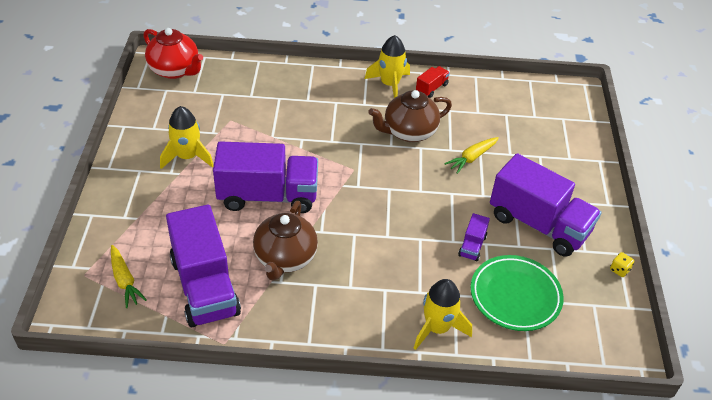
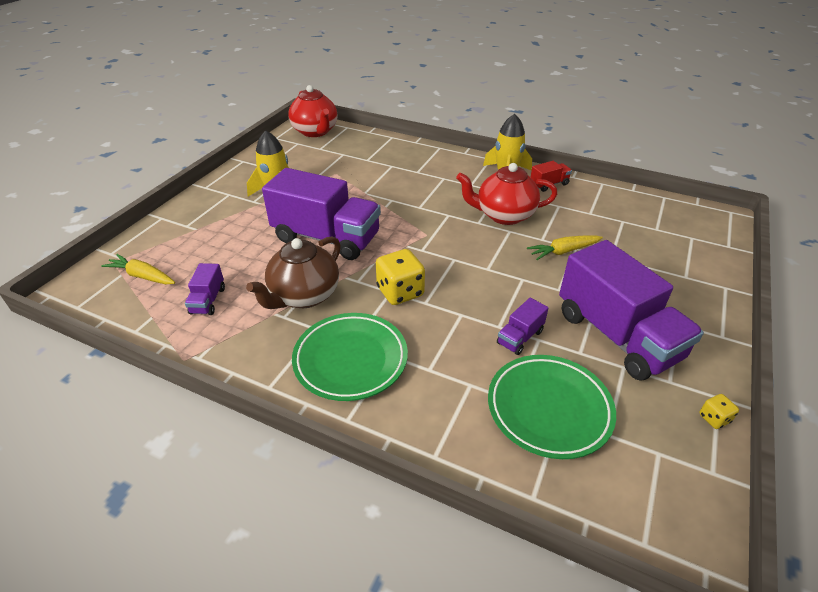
camera: 25 degrees right, 5 degrees down
yellow carrot [111,245,147,308] -> yellow carrot turned 120 degrees clockwise [101,254,175,284]
purple truck [166,205,241,327] -> purple truck [185,263,225,315], size x0.43
brown teapot [368,90,452,142] -> red teapot [456,163,557,225]
yellow rocket [414,279,472,350] -> none
none -> green plate [292,313,408,401]
none -> yellow dice [376,249,425,305]

